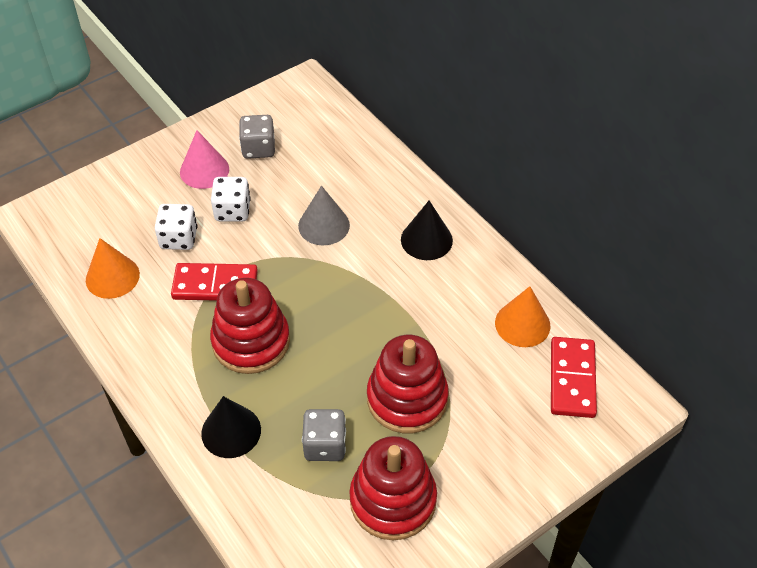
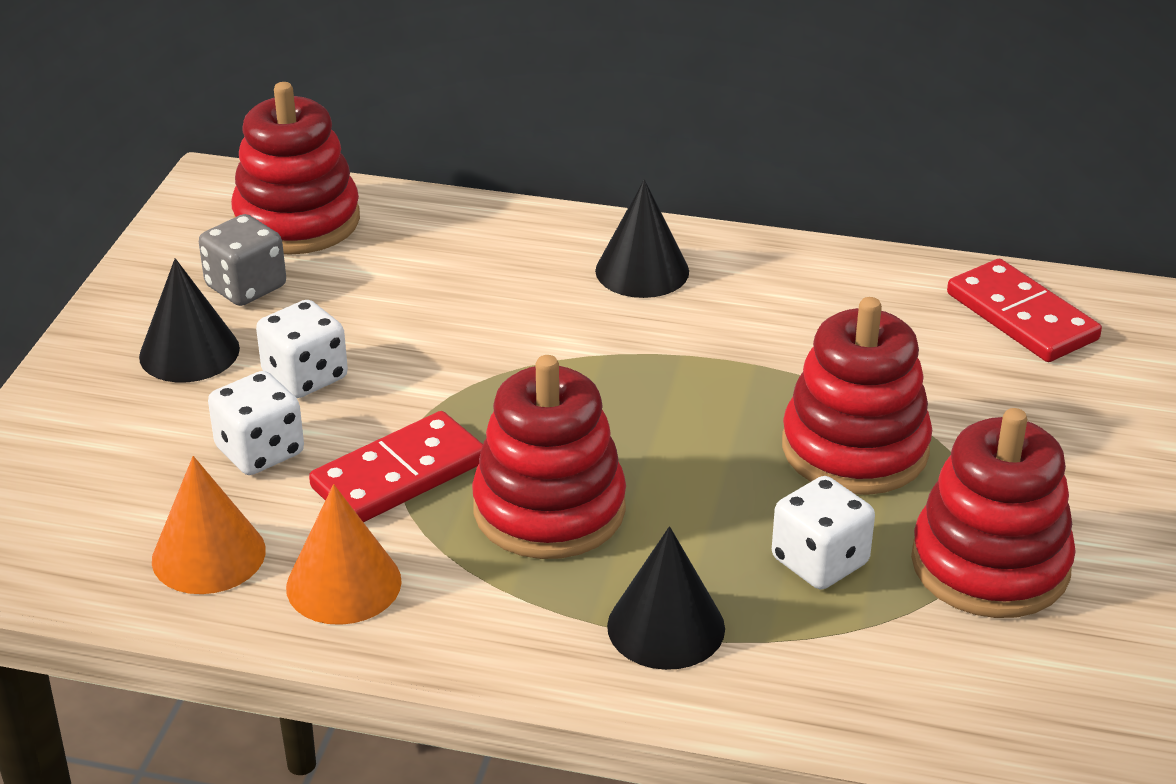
camera: 40 degrees left, 15 degrees down
pink cone [180,130,229,189] -> black cone [139,258,240,382]
grey cone [298,186,350,245] -> none
grey dice [302,409,346,461] -> white dice [772,476,875,590]
orange cone [495,286,550,347] -> orange cone moved to [286,484,402,625]
none -> red stacking toy [231,82,360,255]

